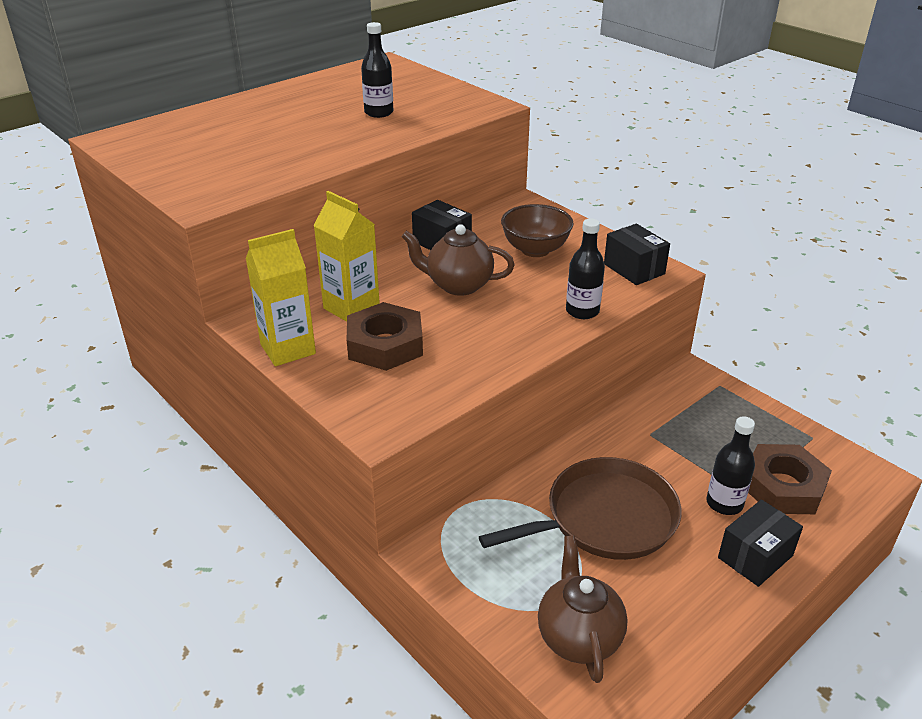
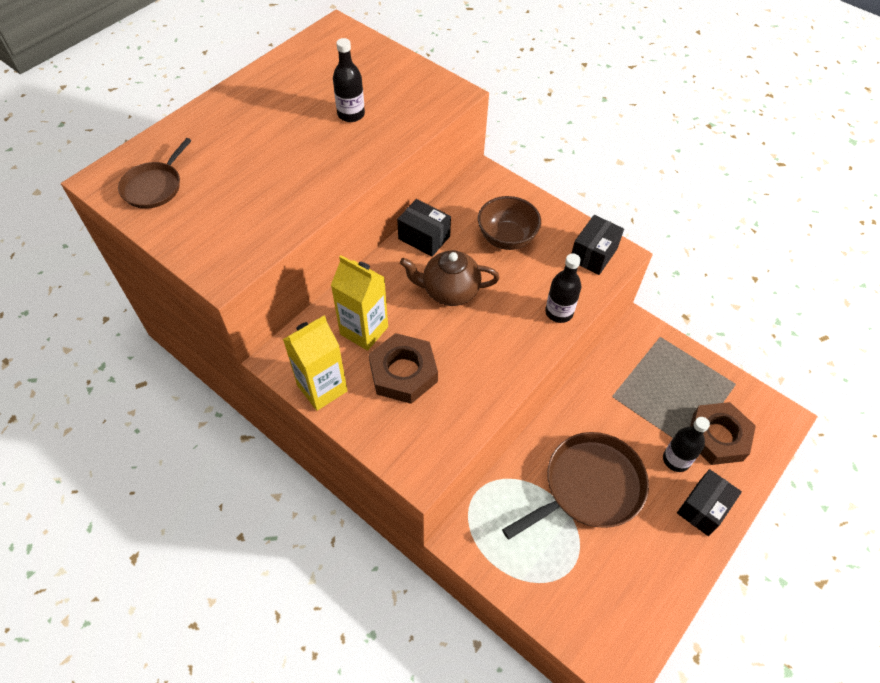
camera: 10 degrees left, 20 degrees up
brown teapot [538,536,628,683] -> none
black box [604,224,670,285] -> black box turned 75 degrees clockwise [571,215,624,275]
none -> brown pan [118,138,192,209]

